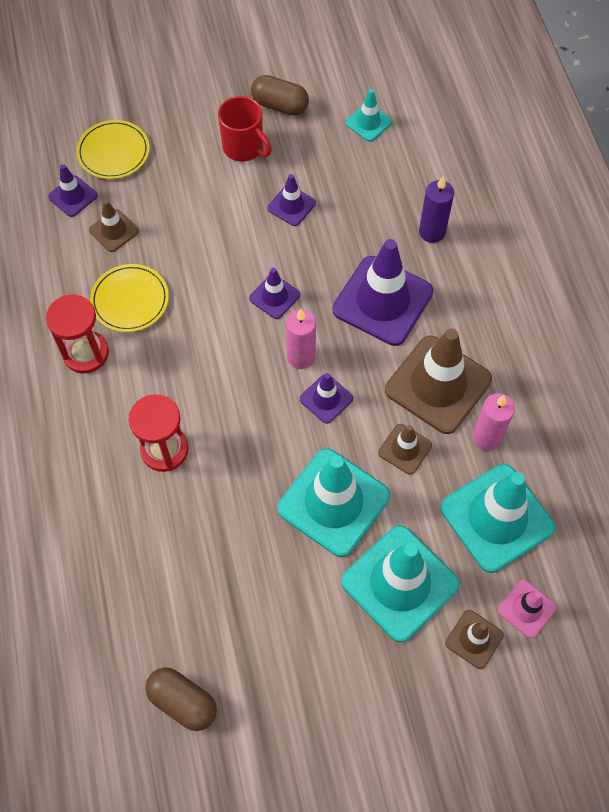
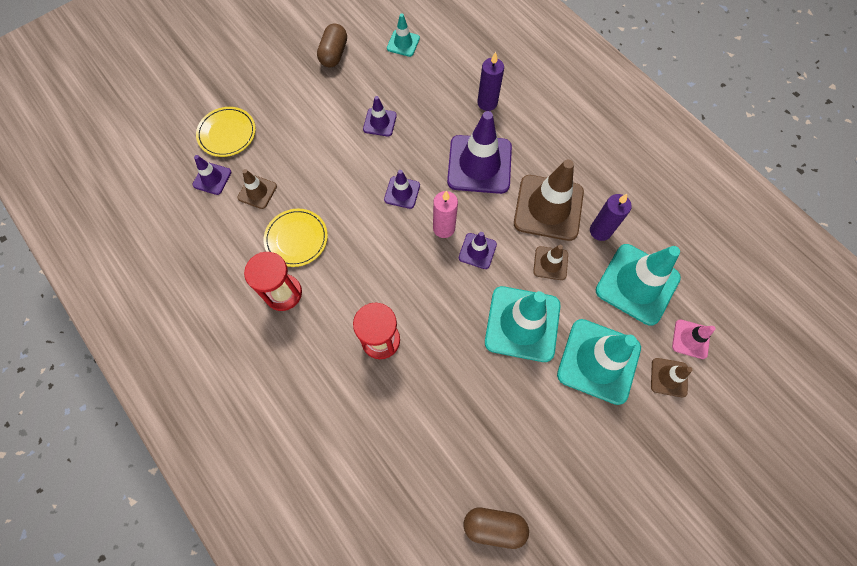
camera: 25 degrees left, 5 degrees up
red mug [218,96,272,162] -> none
brown capsule [251,75,309,115] -> brown capsule turned 75 degrees counterclockwise [317,24,347,67]
pink candle [472,393,515,451] -> purple candle [590,194,632,241]

